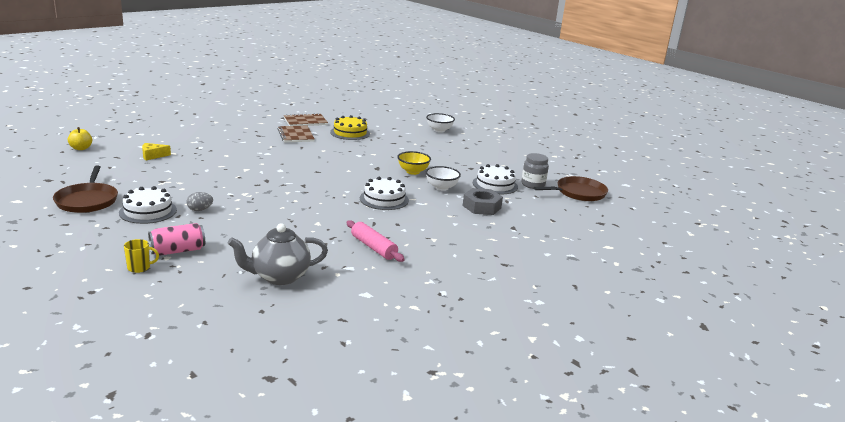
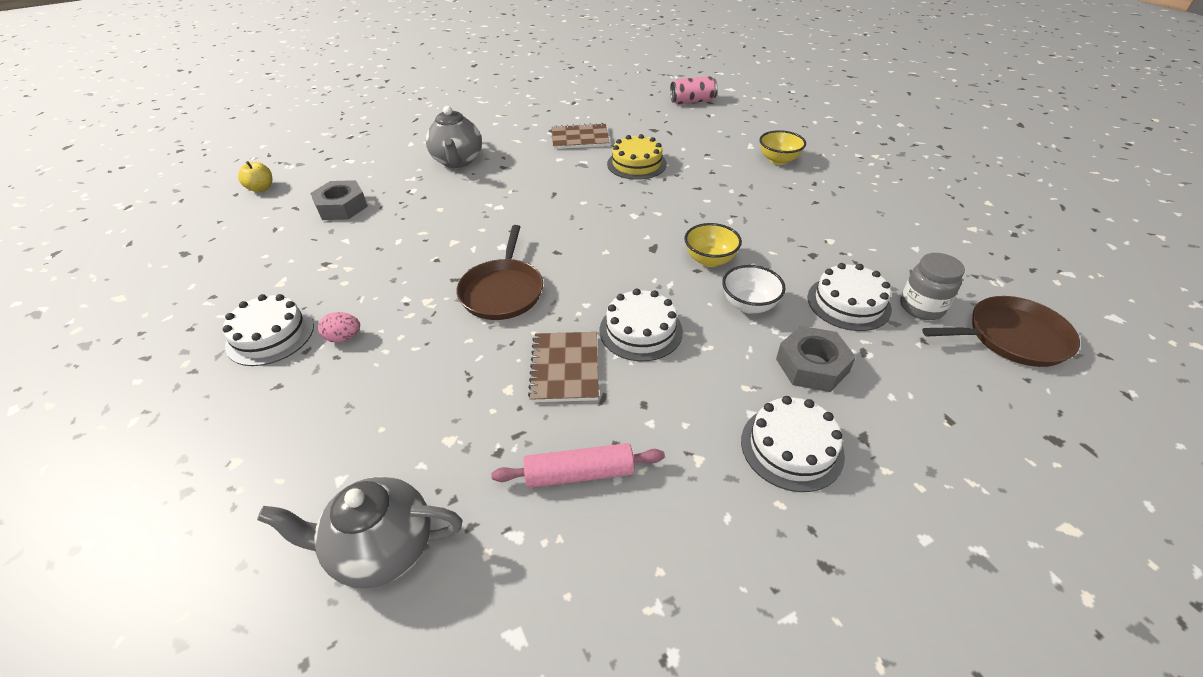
camera: 20 degrees right, 20 degrees up
brown pan [53,165,118,213] -> brown pan moved to [456,225,543,320]
yellow mug [124,239,159,273] -> none
yellow cheese [142,143,171,160] -> grey nut [310,180,368,220]
pink can [148,223,205,256] -> pink can moved to [670,76,717,104]
grey egg [187,192,213,211] -> pink egg [318,312,360,342]
brown notebook [277,126,314,142] -> brown notebook moved to [528,332,599,402]
pink rolling pin [346,220,405,262] -> pink rolling pin turned 75 degrees counterclockwise [491,443,665,488]
white bowl [426,113,455,133] -> yellow bowl [759,130,806,165]
none -> grey teapot [426,106,482,168]
none -> white cake [741,396,845,492]

